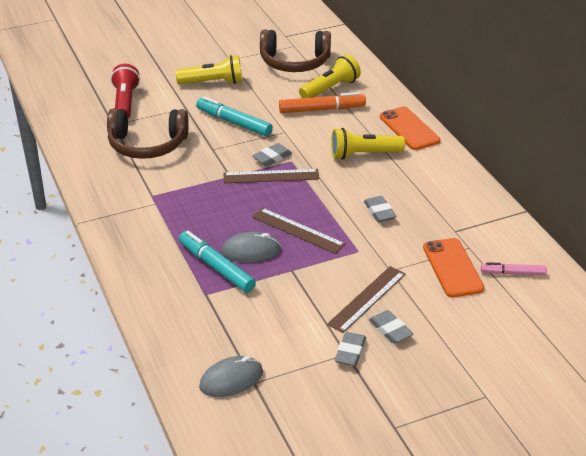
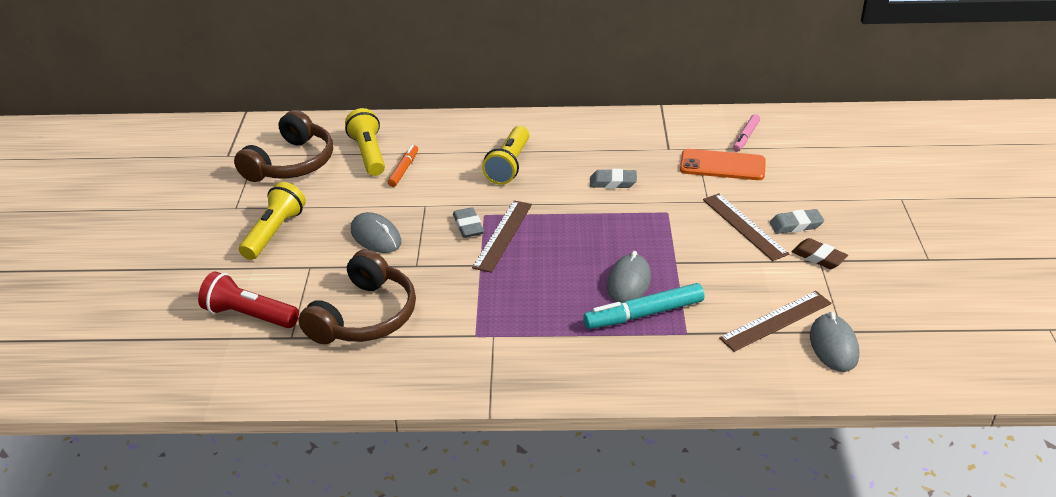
camera: 65 degrees left, 0 degrees up
turquoise marker [196,96,273,137] -> grey mouse [351,212,401,253]
brown ruler [252,208,346,254] -> brown ruler moved to [719,291,831,352]
orange marker [279,92,366,113] -> orange marker [388,145,418,187], size x0.61
grey eraser [335,332,366,366] -> brown eraser [792,238,848,269]
orange phone [380,106,440,150] -> none

